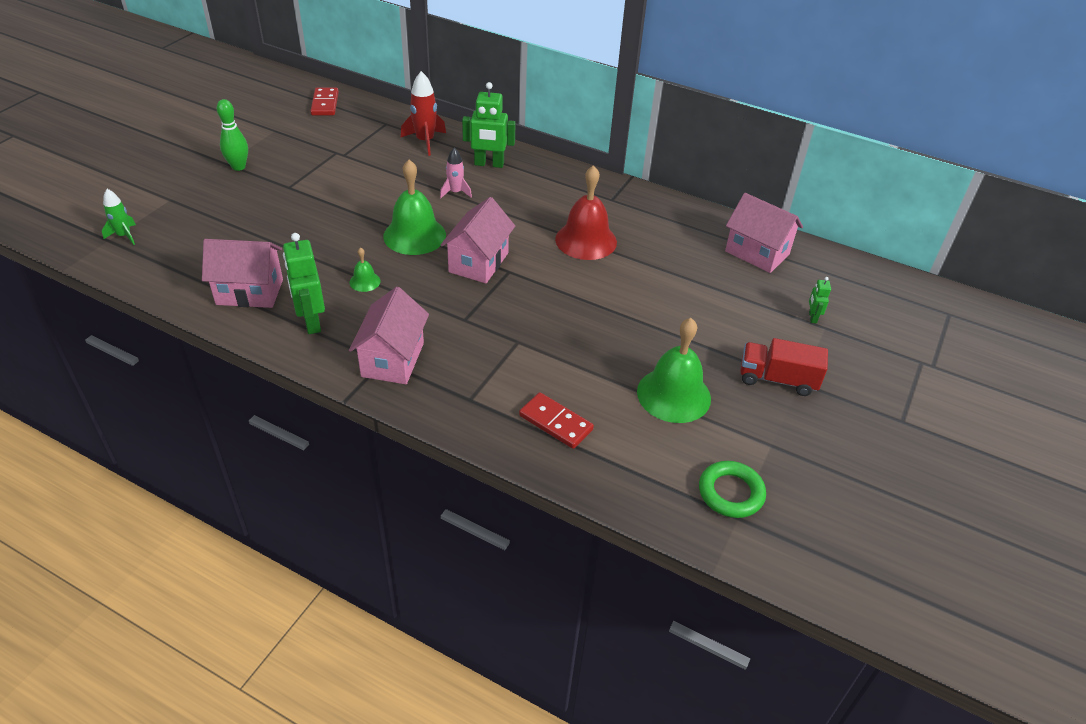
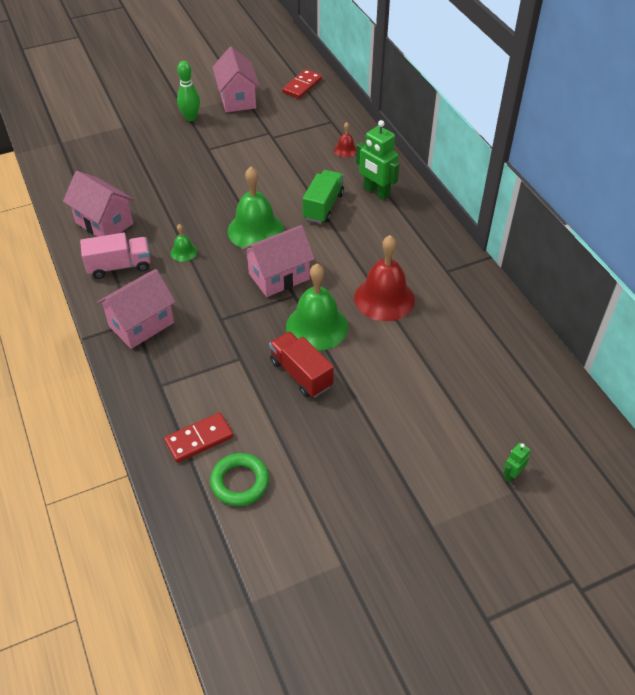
camera: 40 degrees right, 5 degrees up
green rocket [102,189,136,245] -> none
green robot [283,233,325,334] -> pink truck [80,233,151,279]
red rocket [401,71,446,156] -> red bell [334,122,357,158]
pink rocket [440,148,472,198] -> green truck [303,170,344,223]
red domino [519,392,594,449] -> red domino turned 75 degrees clockwise [164,413,234,463]
green bell [637,318,711,423] -> green bell moved to [286,264,348,351]
green ring [699,461,766,518] -> green ring moved to [210,453,269,506]
pink house [725,193,803,273] -> pink house moved to [212,47,260,112]
red truck [740,338,828,396] -> red truck moved to [269,331,334,397]

